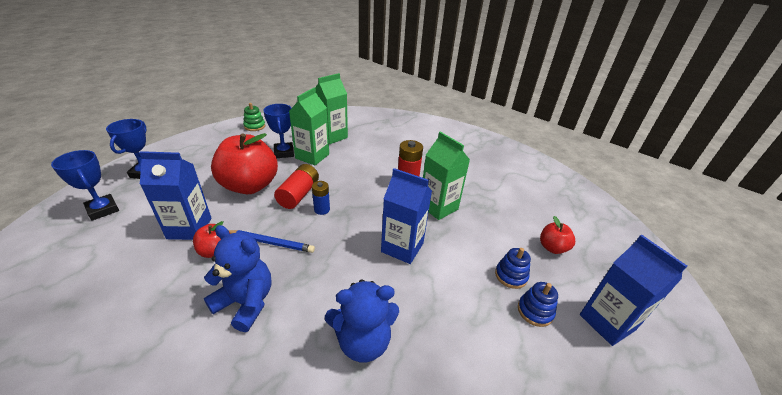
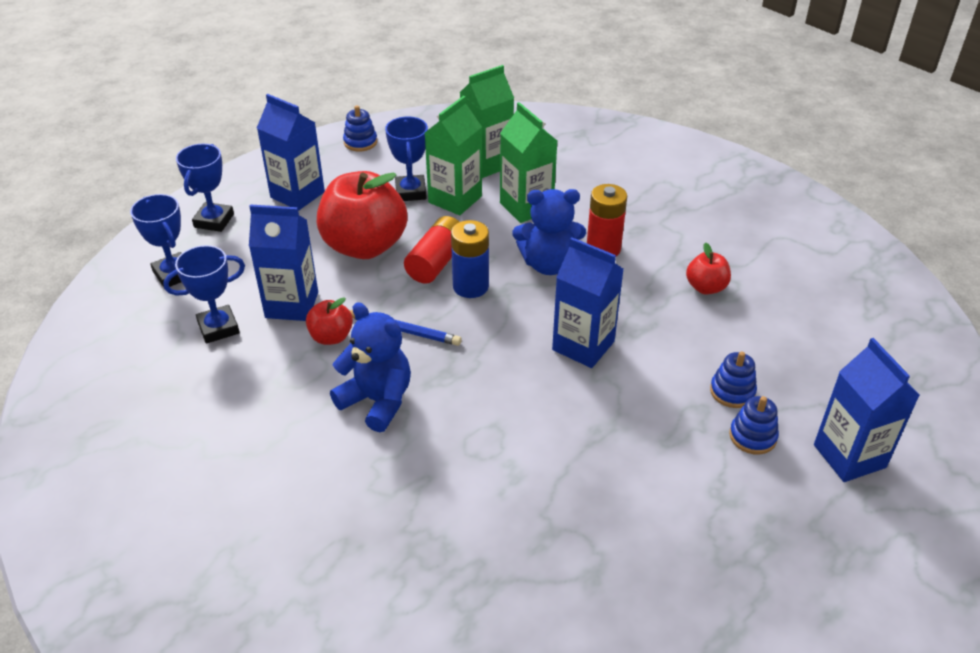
camera: 10 degrees right, 5 degrees up
green stacking toy [243,103,265,131] -> blue stacking toy [343,105,377,152]
blue battery [312,181,330,215] -> blue battery [451,220,489,298], size x1.56
blue teddy bear [325,279,399,362] -> blue teddy bear moved to [513,189,586,275]
green carton [423,132,470,220] -> green carton moved to [500,102,557,223]
red apple [540,216,575,254] -> red apple moved to [686,242,731,295]
none -> blue trophy [163,245,245,344]
none -> blue carton [257,94,325,211]

